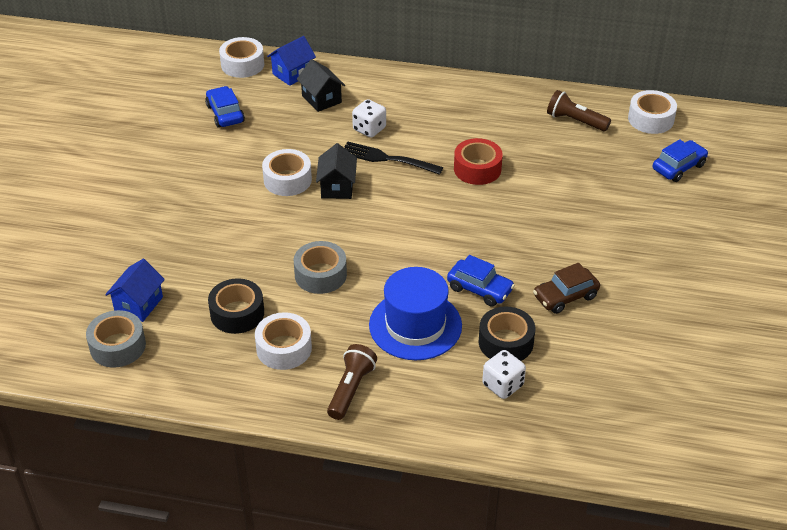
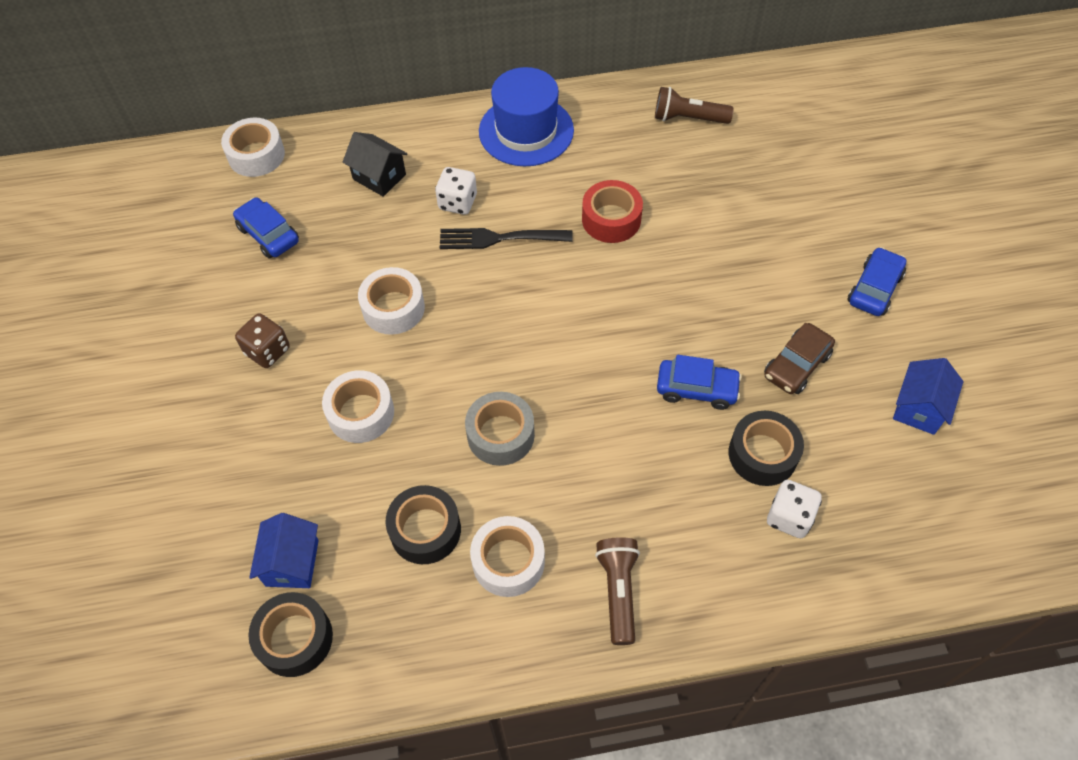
camera: 20 degrees left, 15 degrees up
grey tape [86,310,146,368] -> black tape [248,592,333,677]
blue house [267,36,316,86] -> blue house moved to [893,358,964,435]
black house [316,143,357,199] -> none
blue hat [369,267,462,360] -> blue hat moved to [479,67,574,166]
white tape [628,90,677,134] -> white tape moved to [322,370,394,443]
blue car [653,139,708,182] -> blue car moved to [848,247,906,316]
none -> brown dice [235,313,290,368]

